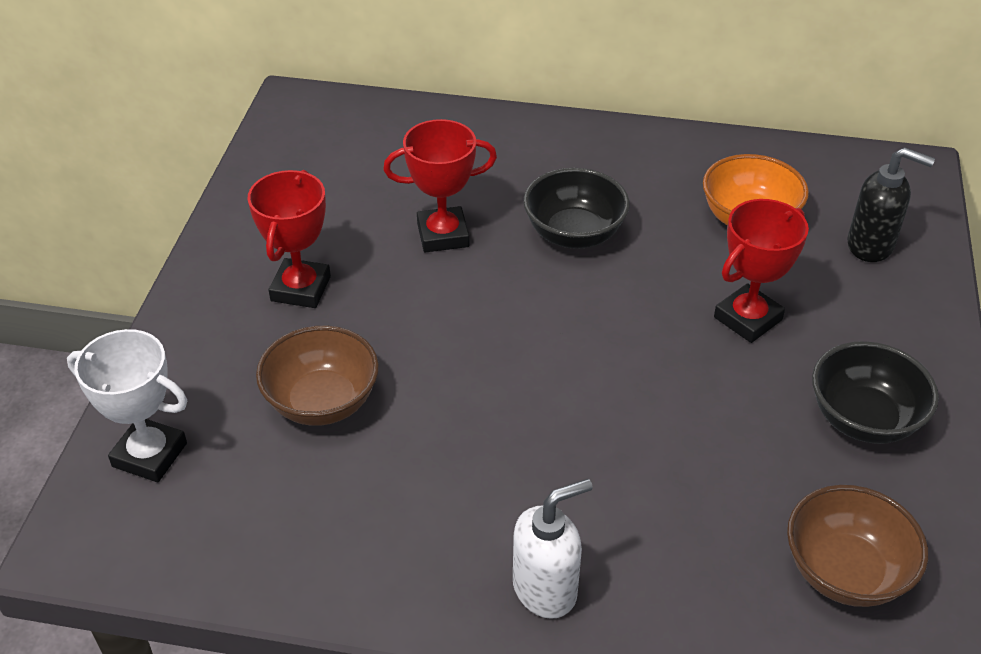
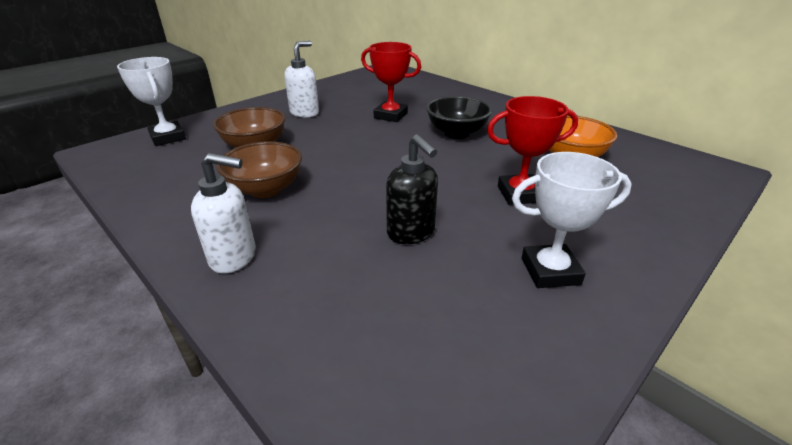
camera: 35 degrees right, 10 degrees down
red trophy [248,170,331,308] -> white soap dispenser [284,41,319,118]
brown bowl [787,485,928,607] -> brown bowl moved to [217,141,302,198]
black bowl [812,341,939,444] -> white trophy [512,152,632,288]
black soap dispenser [847,147,935,262] -> black soap dispenser moved to [386,134,438,244]

